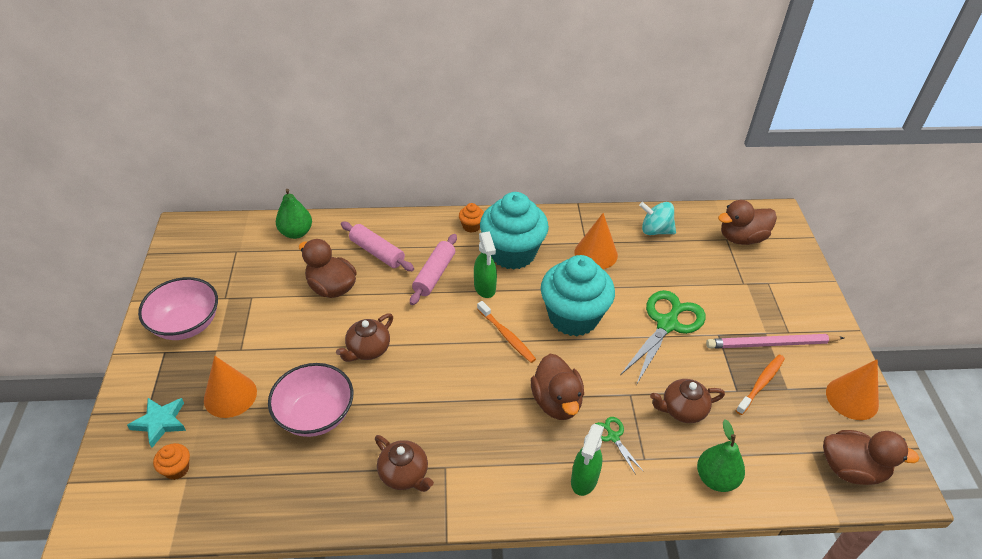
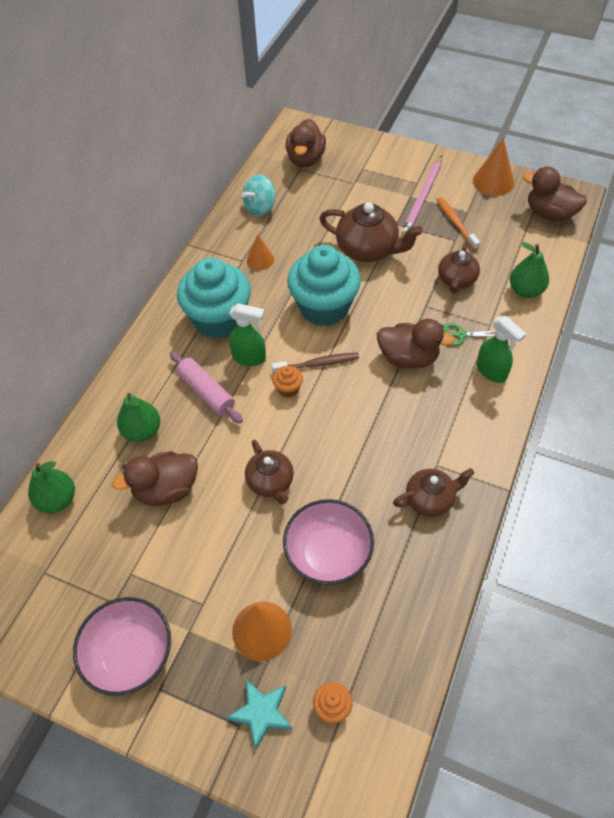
camera: 60 degrees left, 10 degrees up
pink rolling pin [341,221,414,271] -> green pear [117,393,160,442]
orange cupcake [459,203,484,233] -> orange cupcake moved to [272,366,303,398]
orange toothbrush [477,301,536,363] -> brown toothbrush [272,352,359,374]
orange cone [575,213,618,269] -> orange cone [247,234,274,270], size x0.63
green scissors [620,290,706,385] -> brown teapot [319,202,423,262]
brown duck [823,430,919,485] -> brown duck turned 105 degrees counterclockwise [523,167,587,221]

